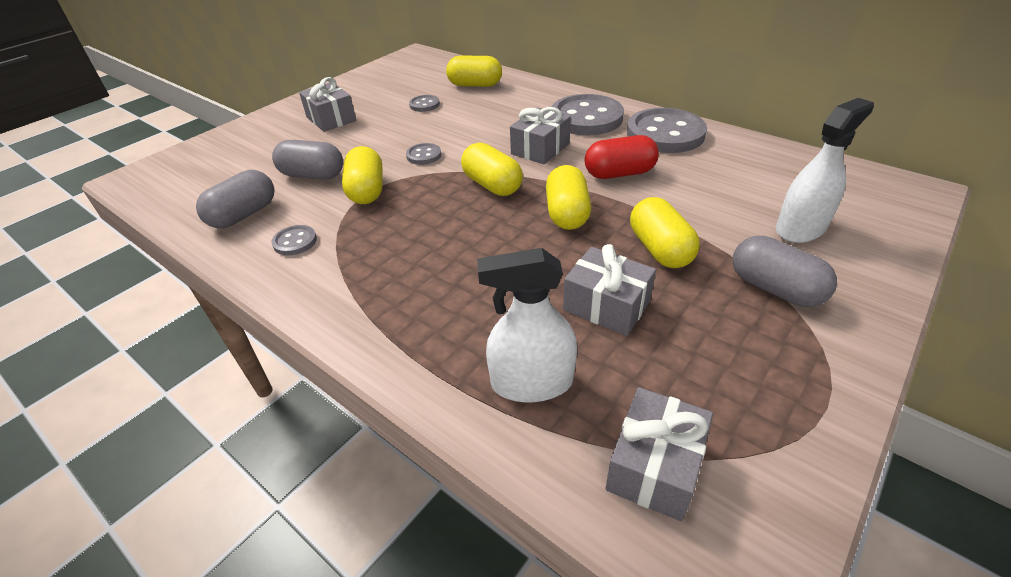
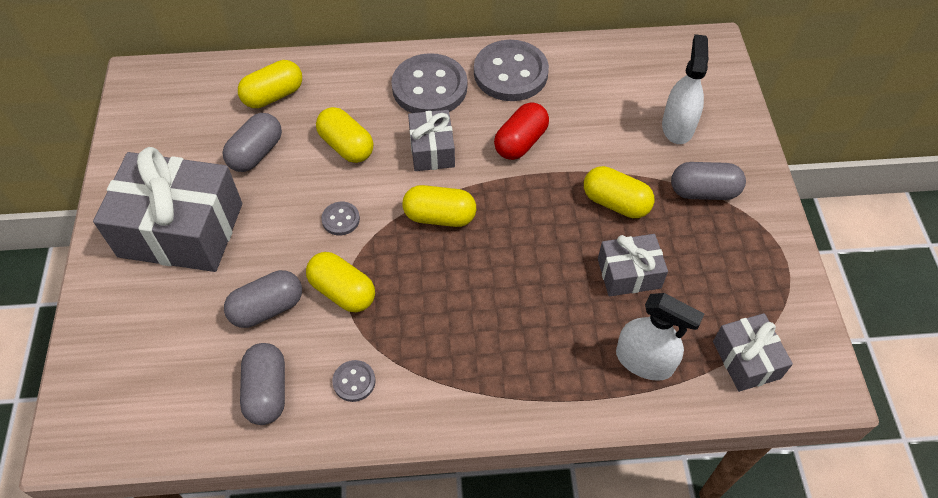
camera: 45 degrees left, 15 degrees up
grey gift [299,77,356,132] -> grey gift [93,147,242,272], size x1.95
grey button [409,95,440,112] -> grey capsule [222,113,282,172]
white spray bottle [477,248,577,403] -> white spray bottle turned 105 degrees counterclockwise [616,293,705,381]
yellow capsule [546,165,591,230] -> yellow capsule moved to [316,107,373,163]

